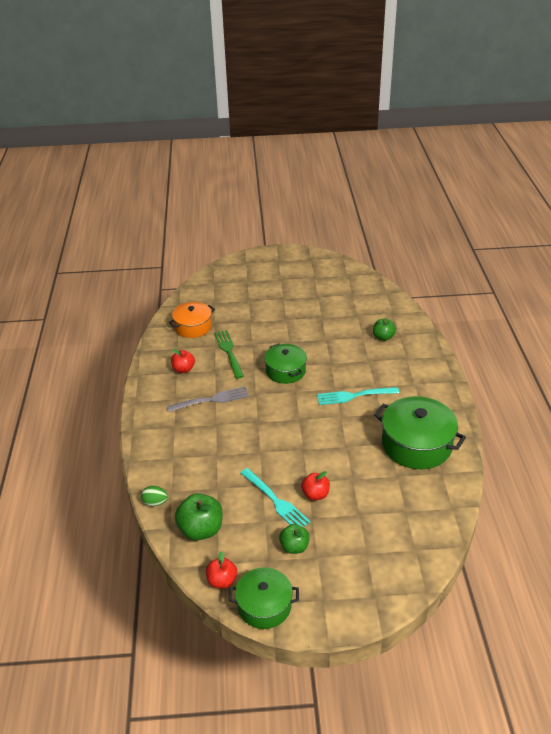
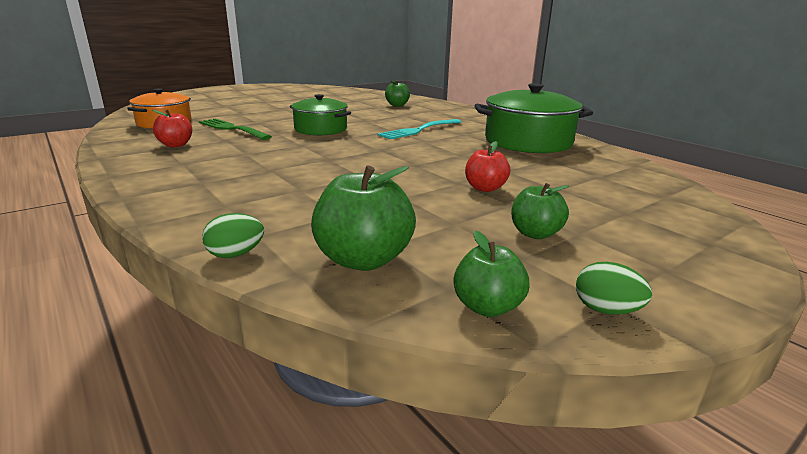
camera: 35 degrees left, 15 degrees down
grey fork [167,386,249,412] -> none
red apple [206,551,237,589] -> green apple [453,231,529,317]
green pot [229,567,299,629] -> green egg [576,262,652,315]
turquoise fork [241,468,310,527] -> none

